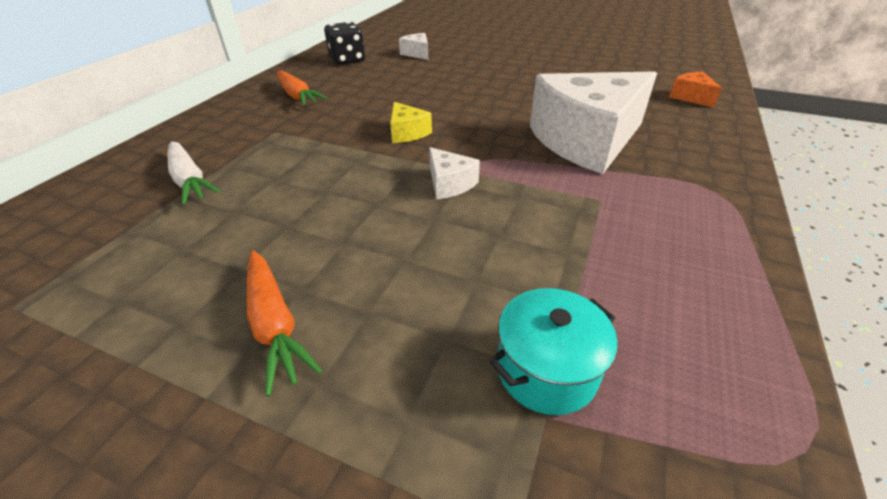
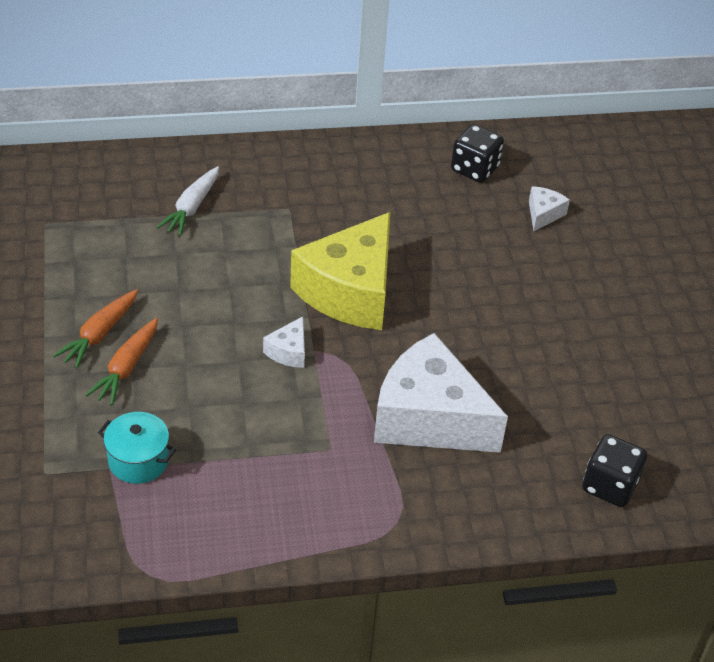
camera: 55 degrees right, 5 degrees up
orange carrot [277,70,327,106] -> orange carrot moved to [86,318,158,405]
yellow cheese [390,102,432,143] -> yellow cheese [290,212,390,330], size x2.43
orange cheese [669,72,722,108] -> black dice [582,434,647,507]

